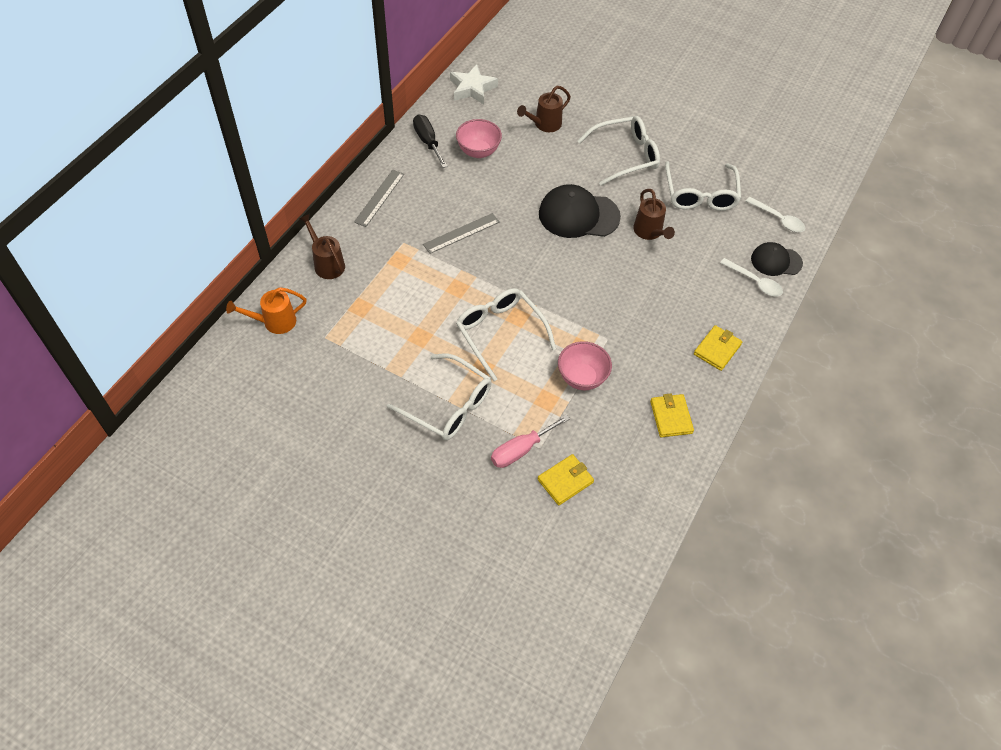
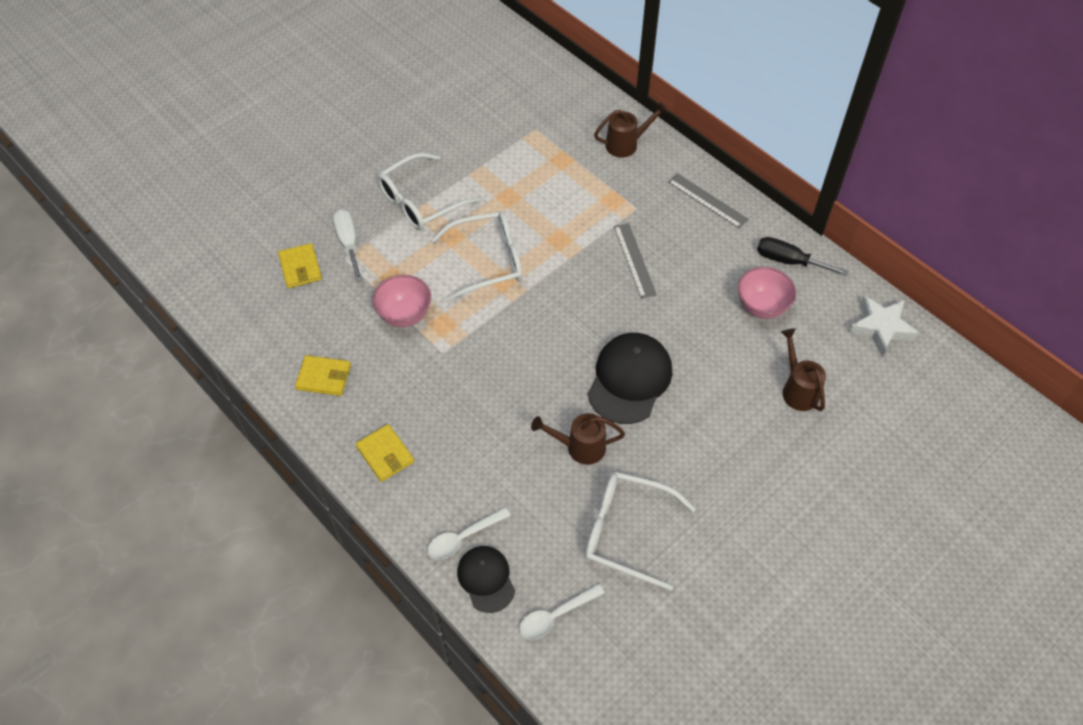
camera: 110 degrees right, 0 degrees up
orange watering can [226,287,307,334] -> none
black screwdriver [413,114,448,168] -> black screwdriver turned 150 degrees counterclockwise [757,237,849,276]
pink screwdriver [491,414,570,468] -> white screwdriver [333,209,363,282]
white glasses [578,116,660,186] -> none
black cap [751,242,803,276] -> black cap turned 45 degrees counterclockwise [457,546,515,613]

